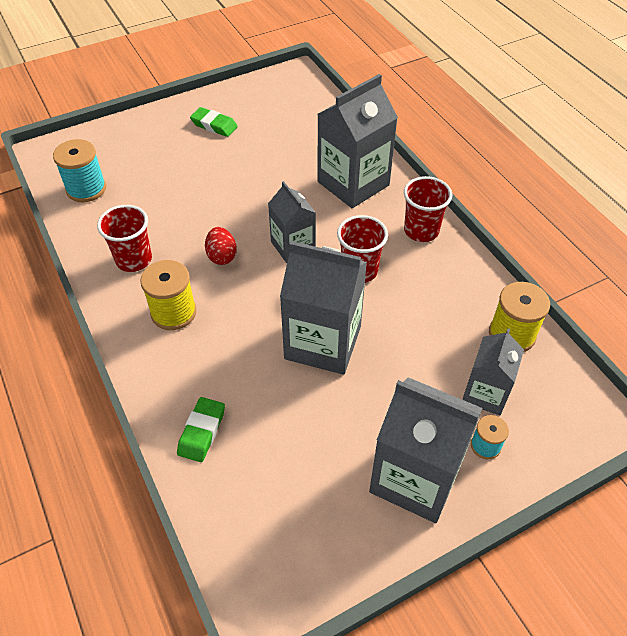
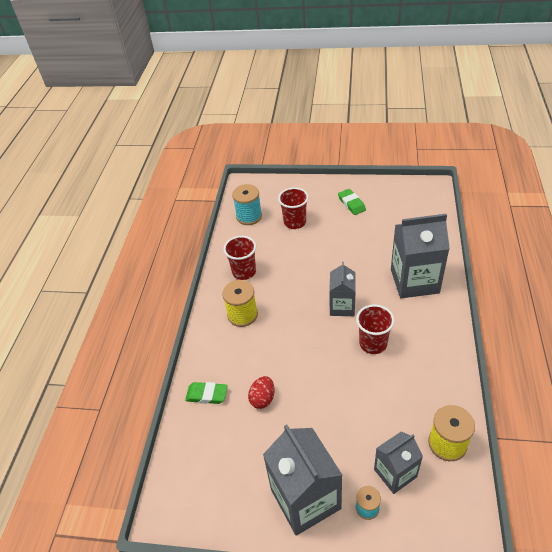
camera: 40 degrees right, 5 degrees down
green eraser [177,397,225,462] -> green eraser turned 45 degrees clockwise [185,382,228,404]
red egg [205,227,237,265] -> red egg moved to [248,376,274,409]
grey carton [280,241,367,375] -> none
red cup [404,176,452,242] -> red cup moved to [278,187,309,229]

